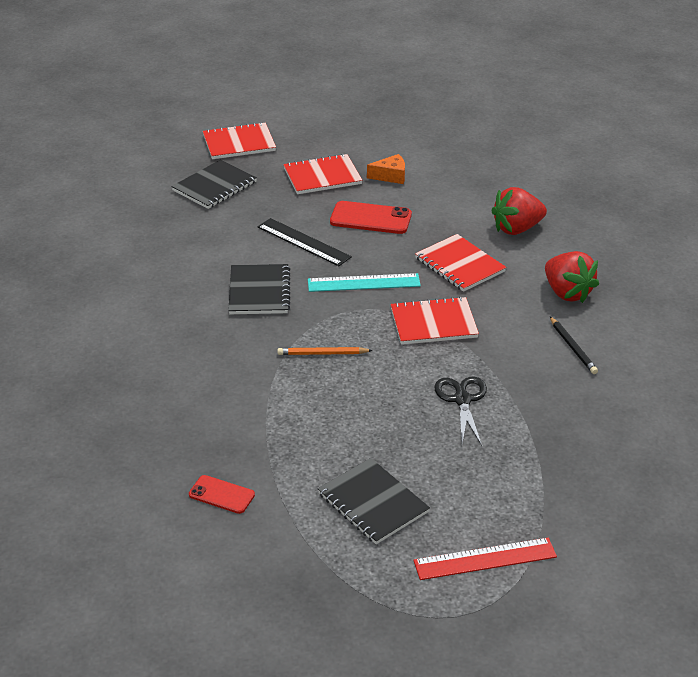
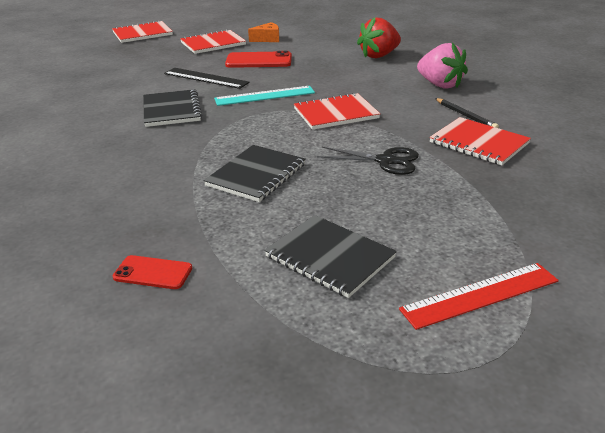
camera: 10 degrees left, 5 degrees down
black notebook [171,159,257,209] -> black notebook moved to [204,145,306,202]
orange pencil [277,347,373,355] -> none
red notebook [415,234,506,292] -> red notebook moved to [429,117,531,166]
black scissors [434,377,487,446] -> black scissors turned 120 degrees clockwise [317,147,419,175]
red strawberry [545,251,599,303] -> pink strawberry [417,43,468,89]

